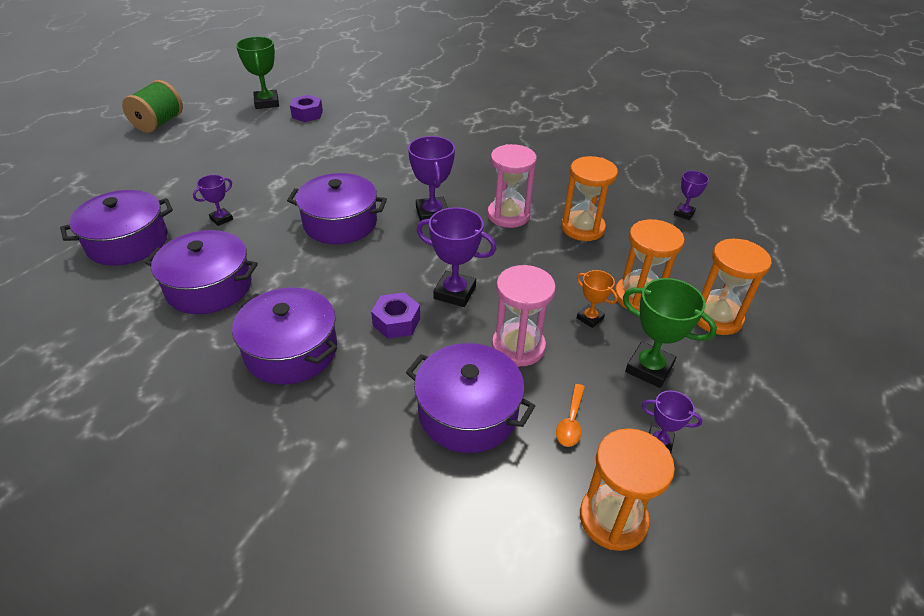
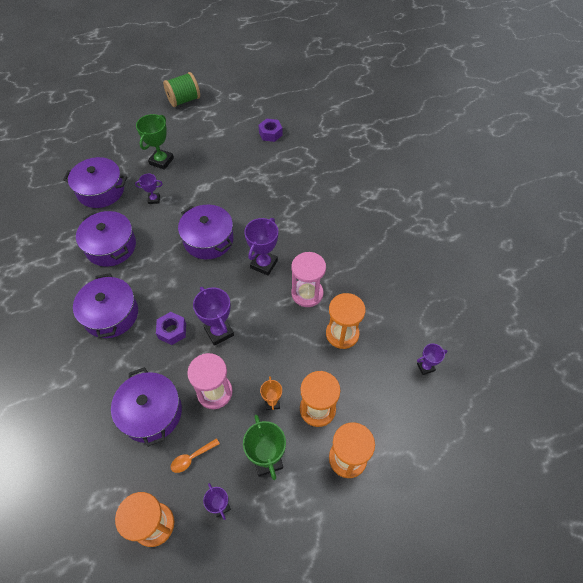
camera: 40 degrees right, 15 degrees up
green trophy [236,37,279,109] -> green trophy moved to [136,114,174,170]

